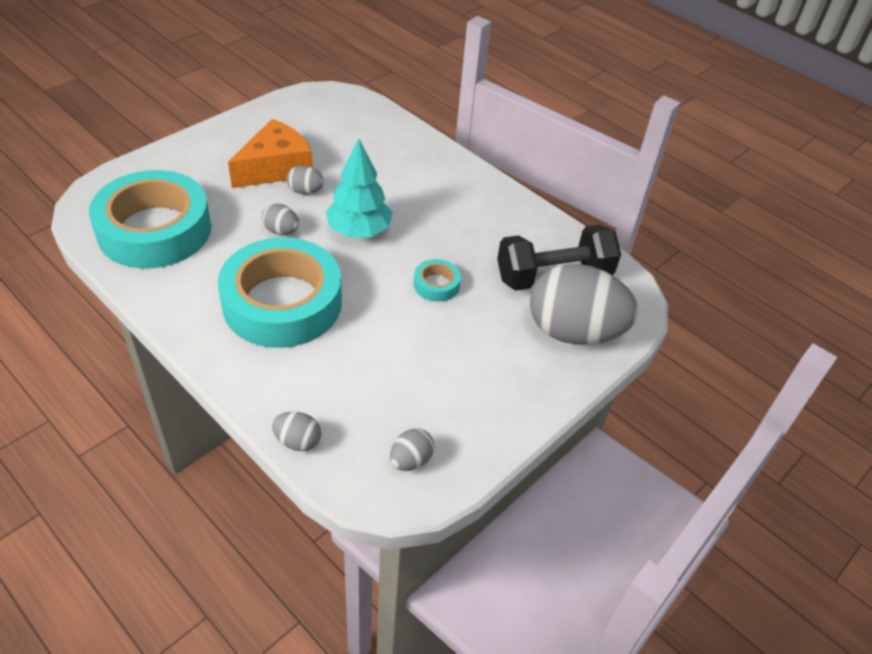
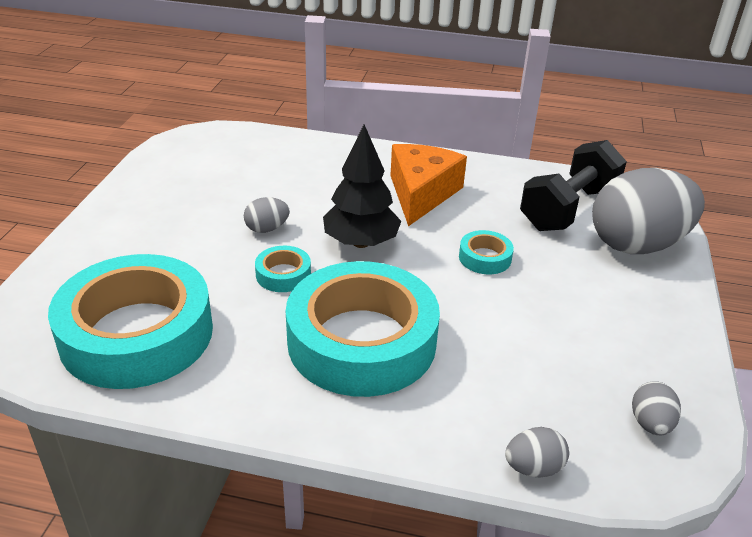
camera: 30 degrees left, 10 degrees down
orange cheese [228,119,313,188] -> orange cheese moved to [390,144,467,226]
grey egg [262,204,299,235] -> turquoise tape [255,246,311,292]
turquoise tree [326,139,392,237] -> black tree [323,124,401,248]

